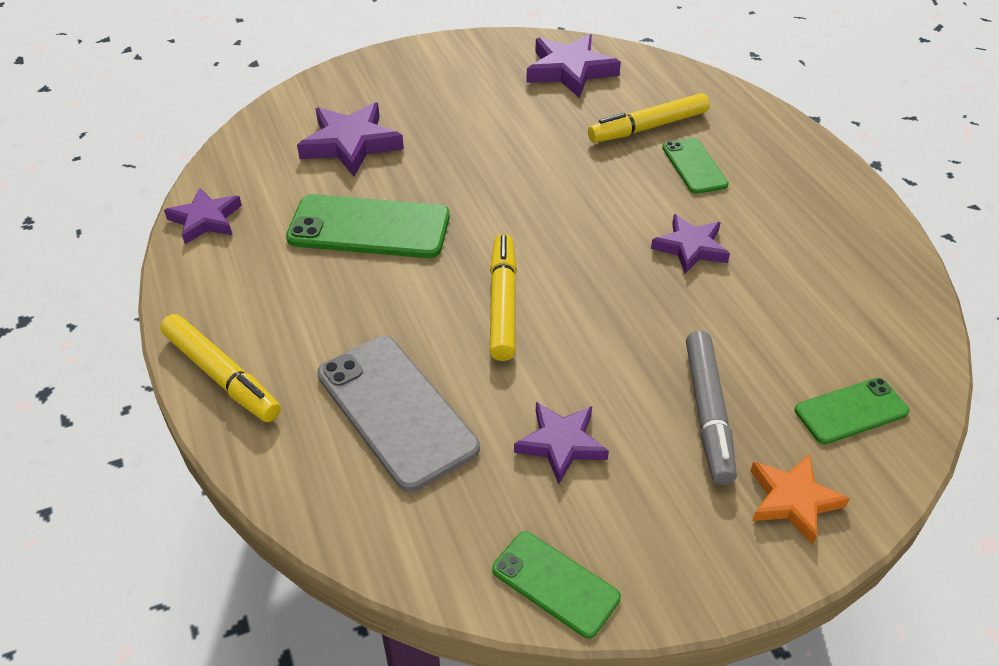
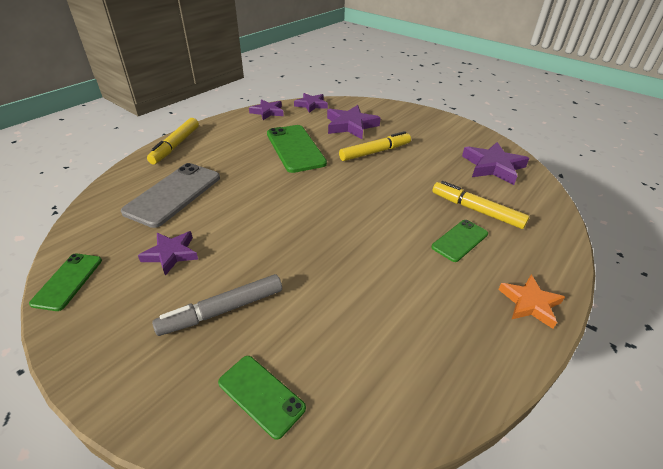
camera: 60 degrees right, 5 degrees down
yellow marker [490,234,517,361] -> yellow marker moved to [339,131,411,161]
purple star [651,214,730,274] -> purple star moved to [294,93,328,113]
orange star [750,454,850,545] -> orange star moved to [498,275,565,329]

